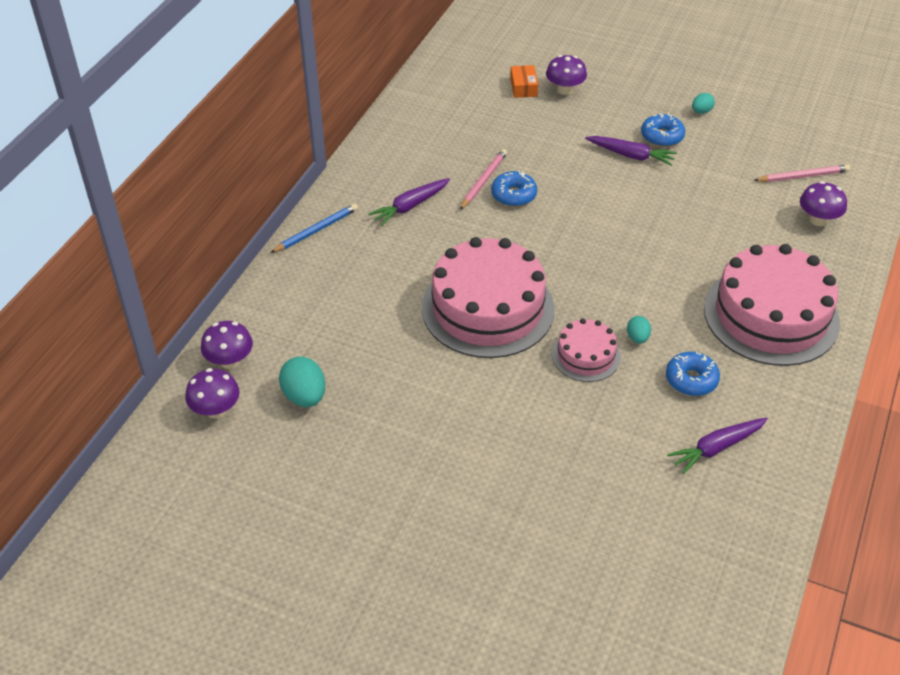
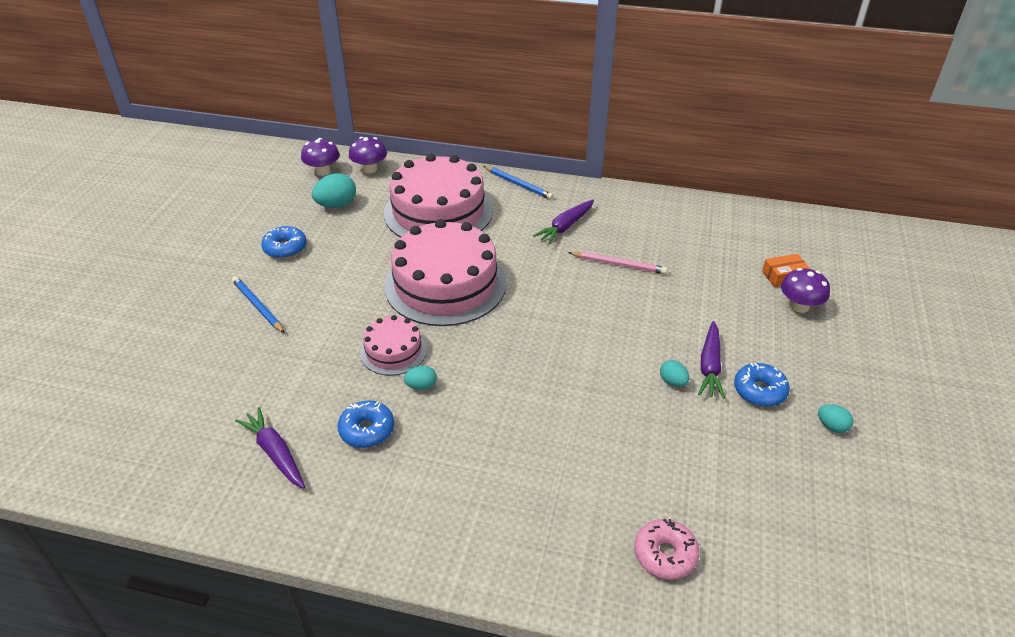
camera: 80 degrees right, 5 degrees down
purple carrot [368,178,450,226] -> purple carrot turned 90 degrees counterclockwise [533,200,594,244]
blue donut [491,170,537,207] -> blue donut moved to [261,226,307,259]
pink cake [704,244,840,366] -> pink cake moved to [384,154,493,237]
pink pencil [754,165,850,182] -> none
purple mushroom [800,181,847,226] -> pink donut [634,519,700,580]
none -> blue pencil [232,276,285,333]
none -> turquoise egg [660,360,689,387]

